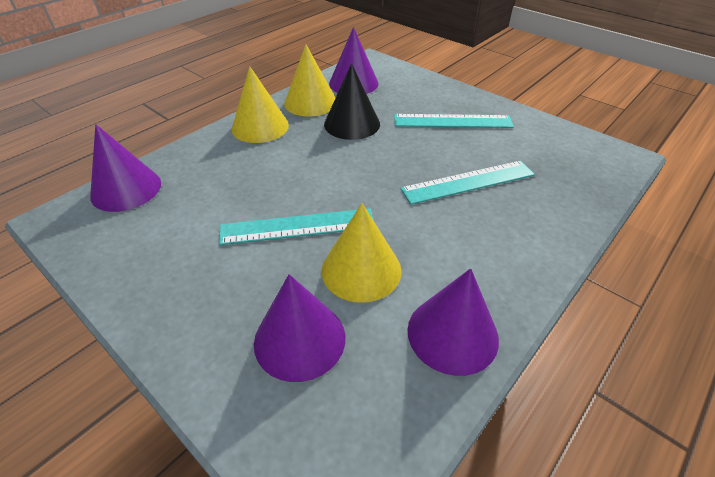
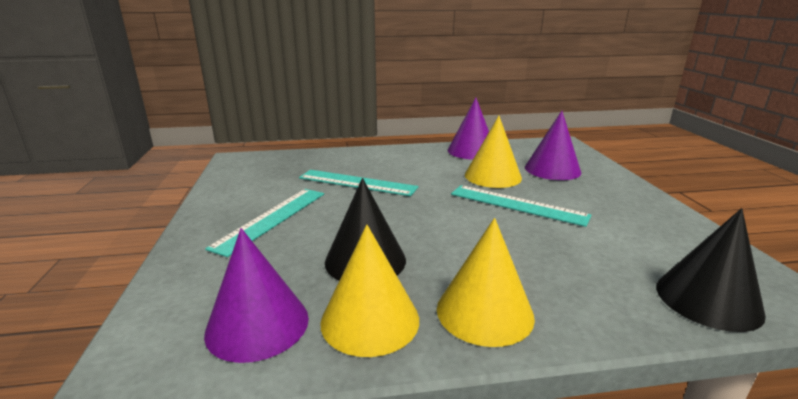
camera: 140 degrees left, 20 degrees down
purple cone [90,124,161,212] -> black cone [656,208,766,332]
turquoise ruler [394,114,514,128] -> turquoise ruler turned 75 degrees clockwise [205,189,324,257]

